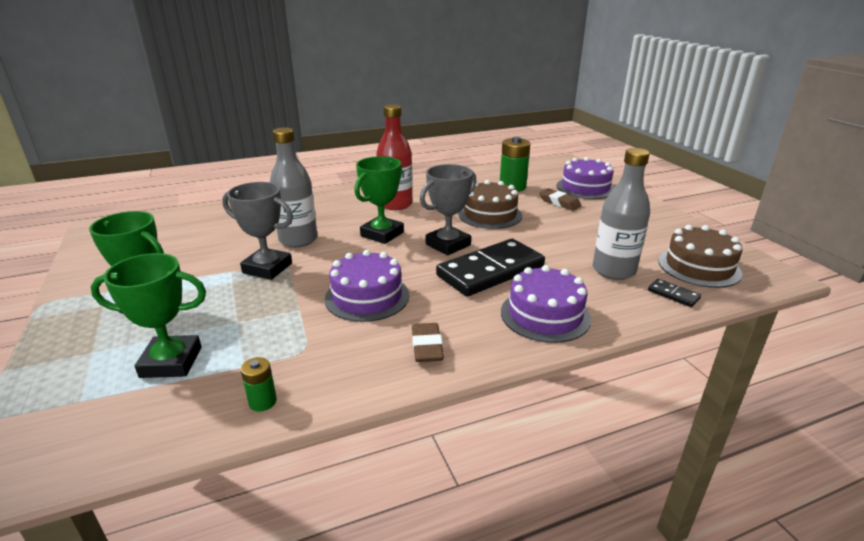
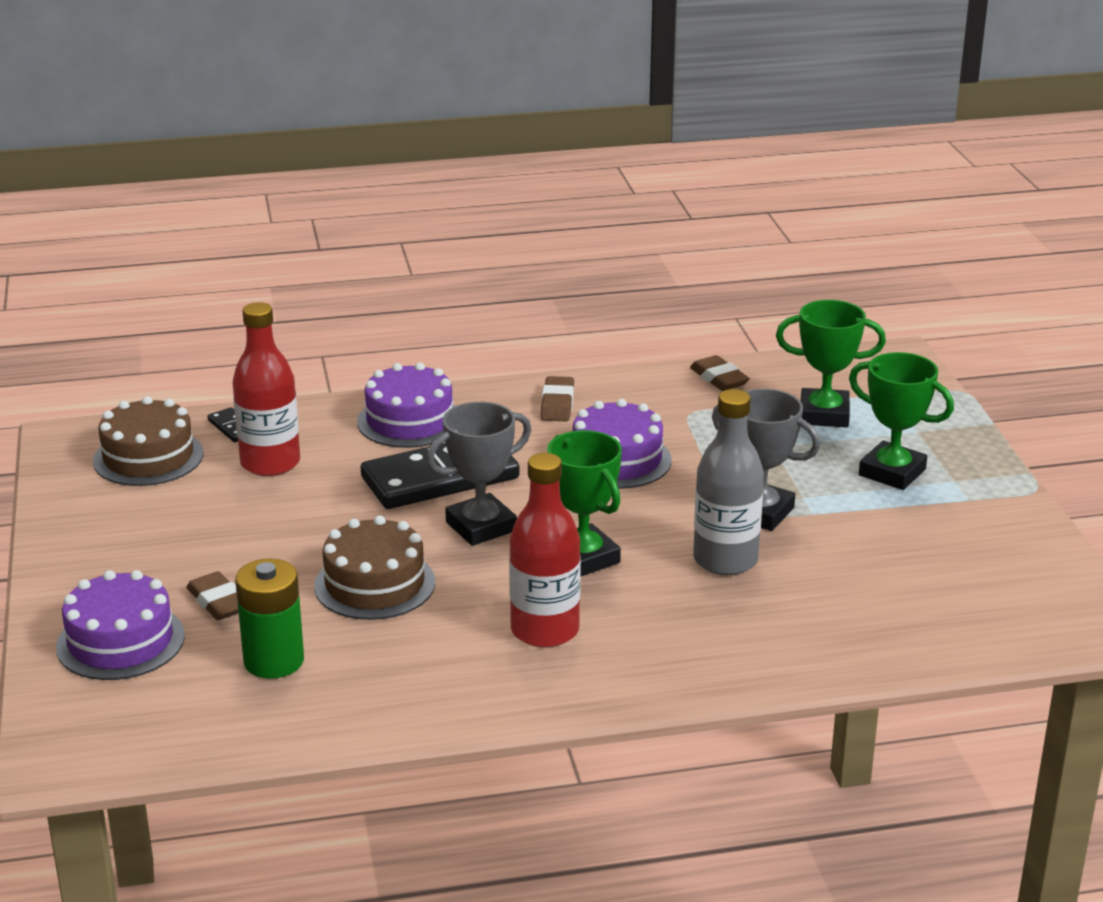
camera: 170 degrees left, 0 degrees up
green battery [241,357,277,411] -> brown eraser [690,355,750,391]
green trophy [355,156,404,244] -> green trophy turned 75 degrees counterclockwise [548,430,622,576]
grey bottle [593,148,650,280] -> red bottle [233,302,300,476]

